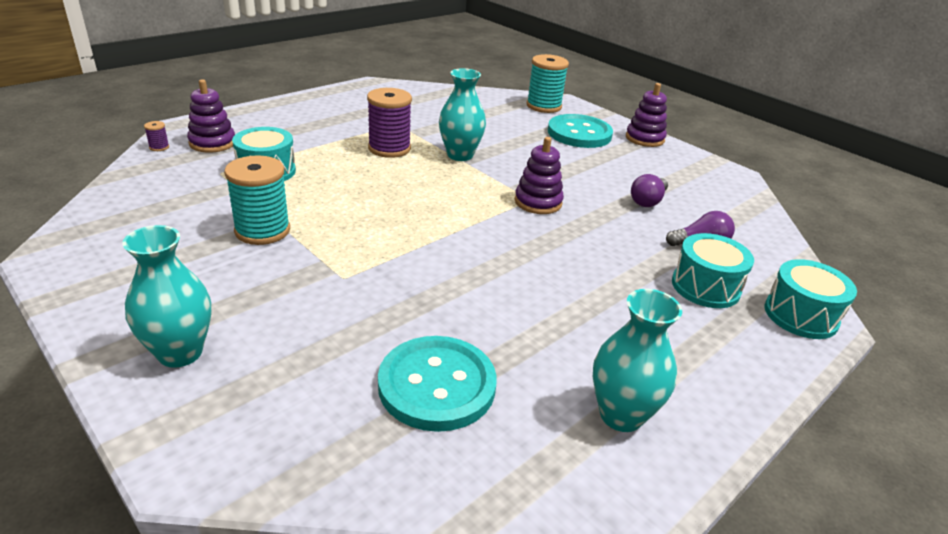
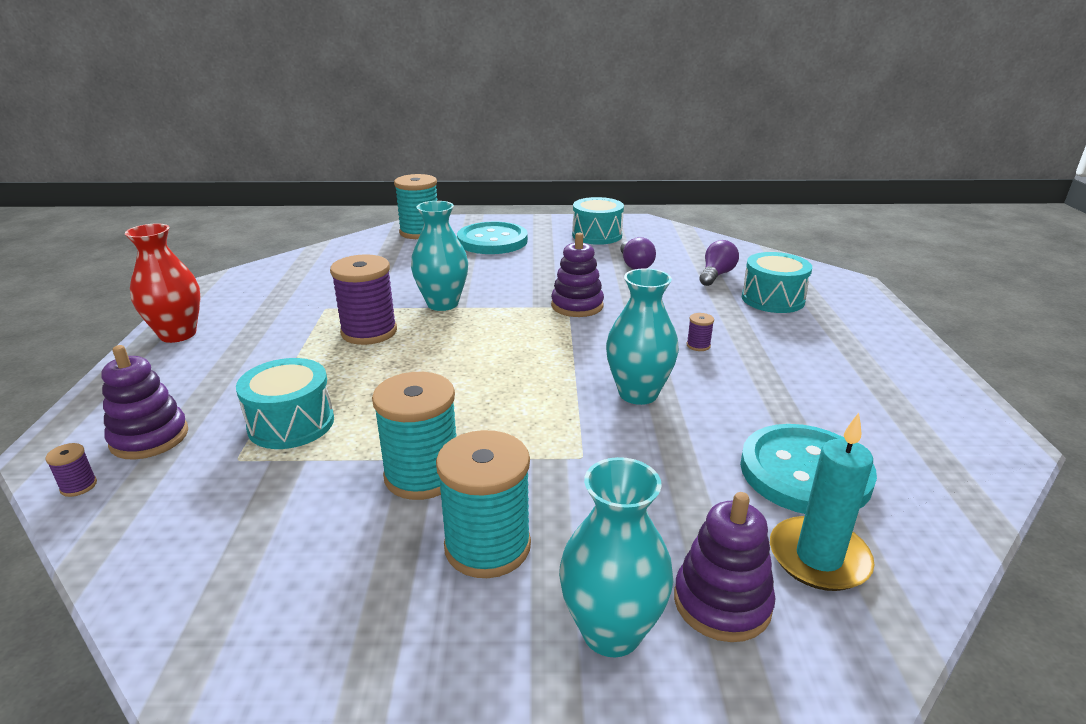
camera: 45 degrees left, 5 degrees down
turquoise vase [593,289,682,432] -> turquoise vase moved to [606,268,679,405]
purple stacking toy [626,83,667,147] -> purple stacking toy moved to [674,492,775,642]
turquoise drum [765,259,857,339] -> turquoise drum moved to [572,197,624,245]
none -> red vase [125,223,201,343]
none -> turquoise spool [436,430,531,578]
none -> purple spool [686,313,714,351]
none -> turquoise candle [770,413,875,591]

